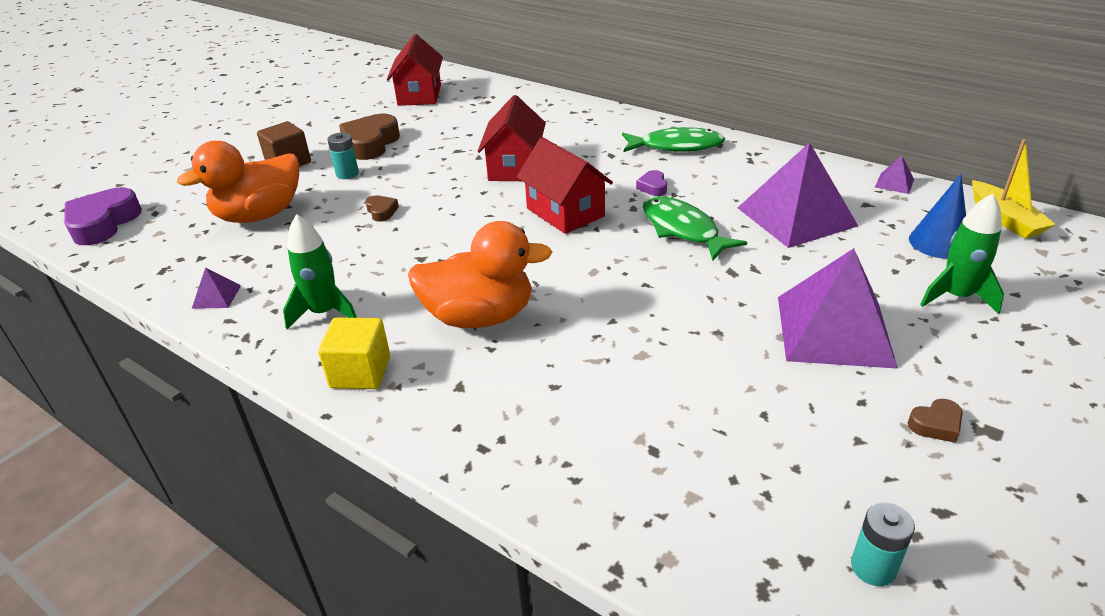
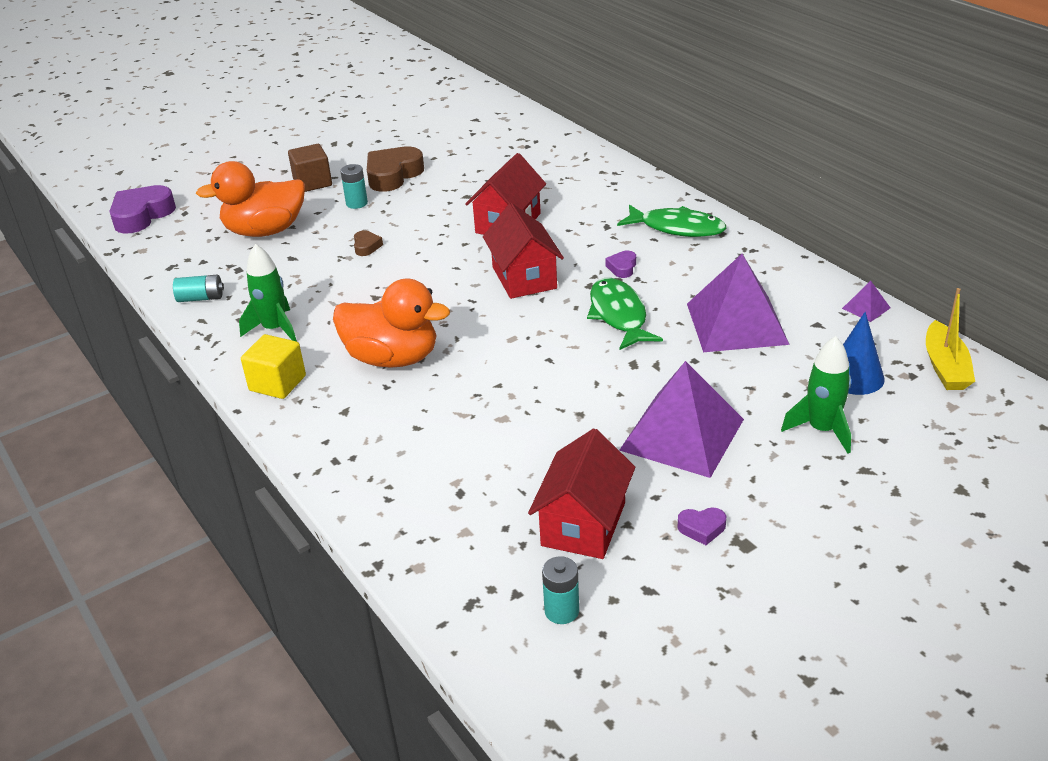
camera: 20 degrees right, 0 degrees up
purple pyramid [192,267,241,309] -> turquoise battery [173,275,224,302]
red house [387,34,443,106] -> red house moved to [528,429,635,559]
brown heart [908,399,963,443] -> purple heart [677,508,726,545]

